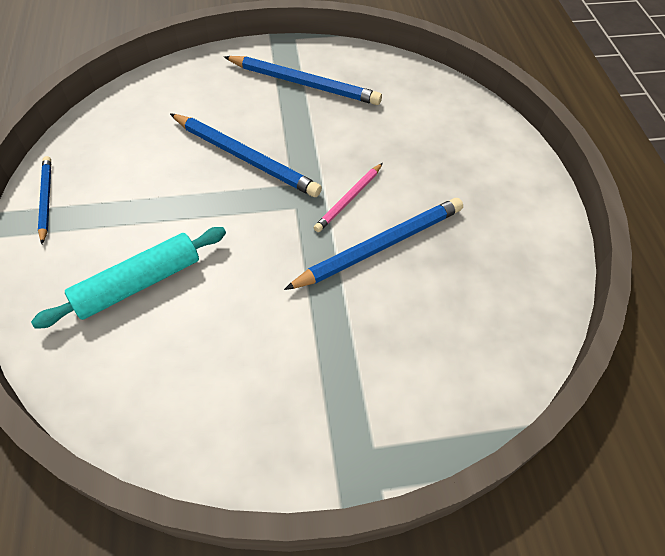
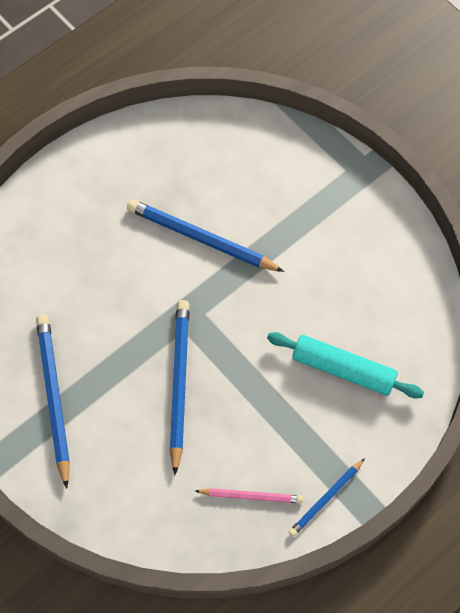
camera: 120 degrees left, 10 degrees up
pink pencil [314,163,383,232] -> pink pencil moved to [195,488,303,503]

